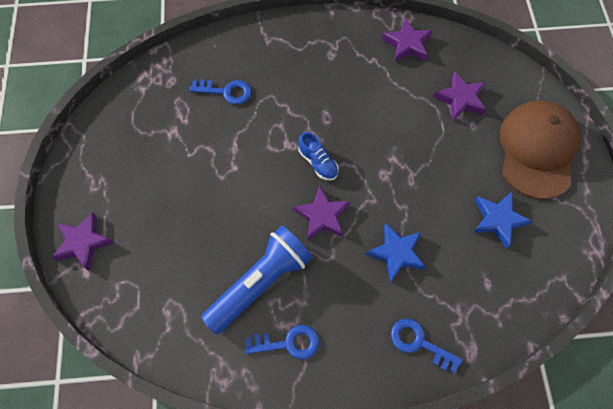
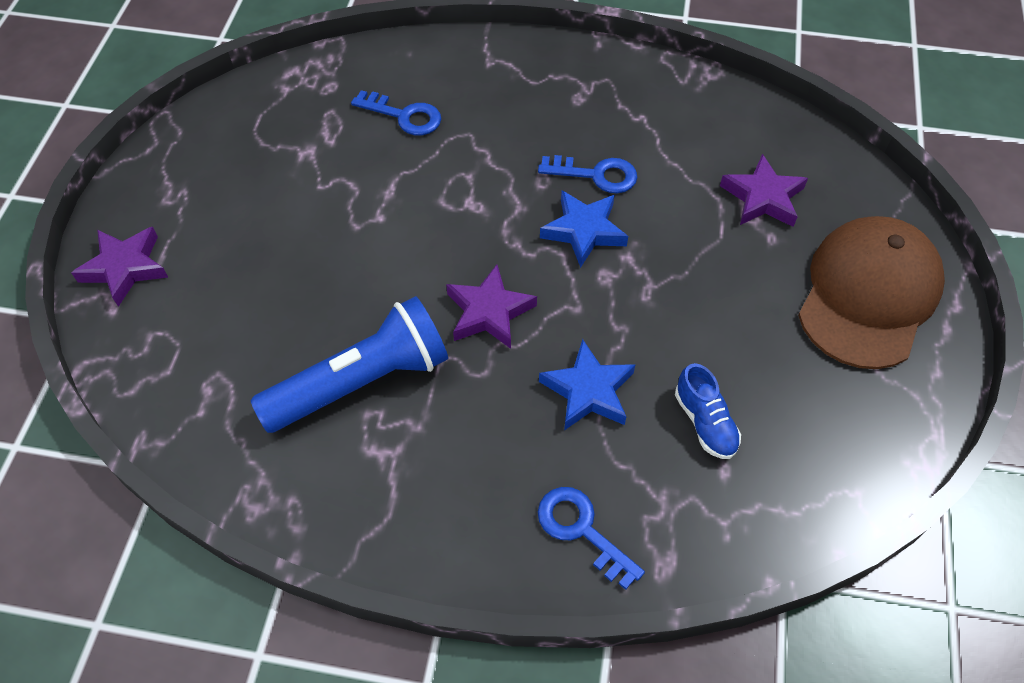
camera: 15 degrees right, 10 degrees down
blue key [245,325,319,360] -> blue key moved to [538,155,638,193]
blue shoe [298,132,338,181] -> blue shoe moved to [675,363,741,459]
purple star [382,18,433,62] -> none
blue star [473,192,532,249] -> blue star moved to [540,190,628,268]

